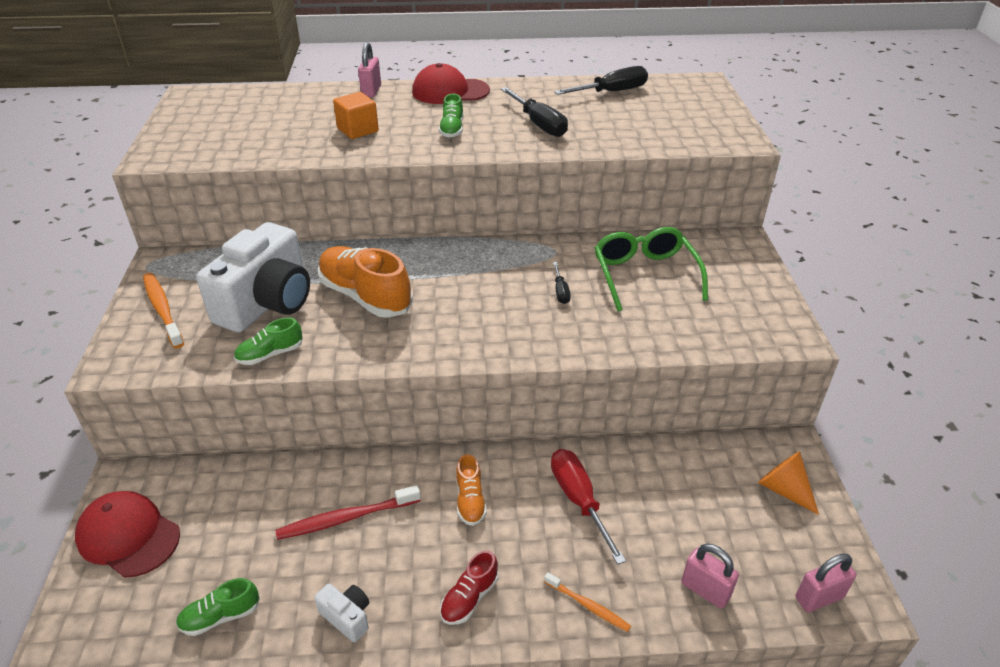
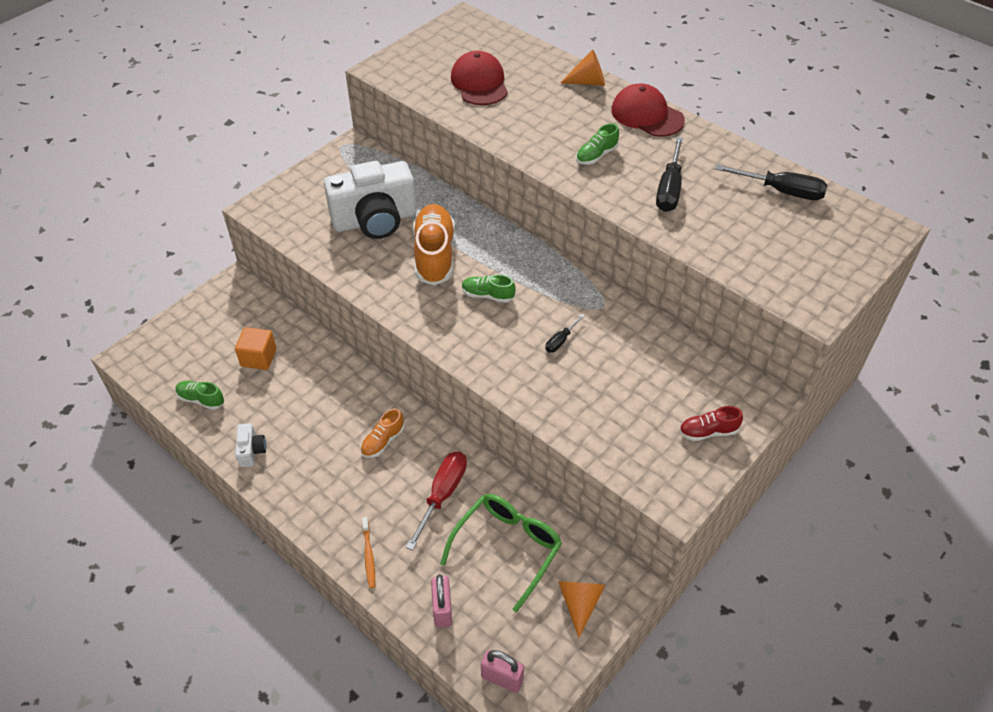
camera: 45 degrees right, 10 degrees up
red cap [75,491,180,578] -> red cap moved to [451,51,508,105]
orange toothbrush [143,273,184,348] -> none
green shoe [234,317,303,365] -> green shoe moved to [462,274,515,303]
red toothbrush [276,485,421,540] -> none
orange cube [333,92,379,139] -> orange cube moved to [235,327,277,370]
pink padlock [358,42,381,97] -> orange cone [560,49,605,86]
red shoe [440,550,498,625] -> red shoe moved to [679,406,743,441]
green glasses [595,227,708,312] -> green glasses moved to [440,494,562,613]

